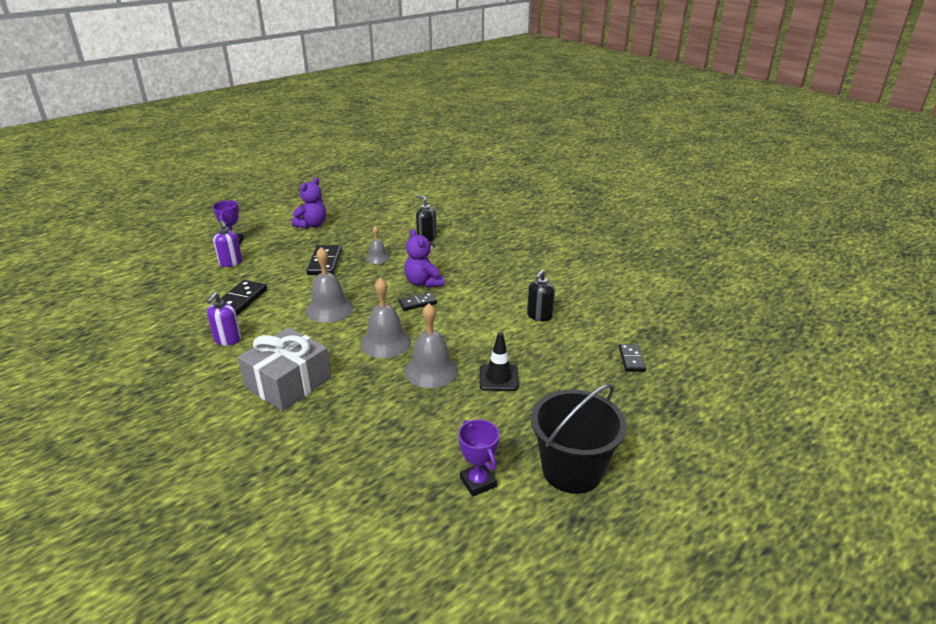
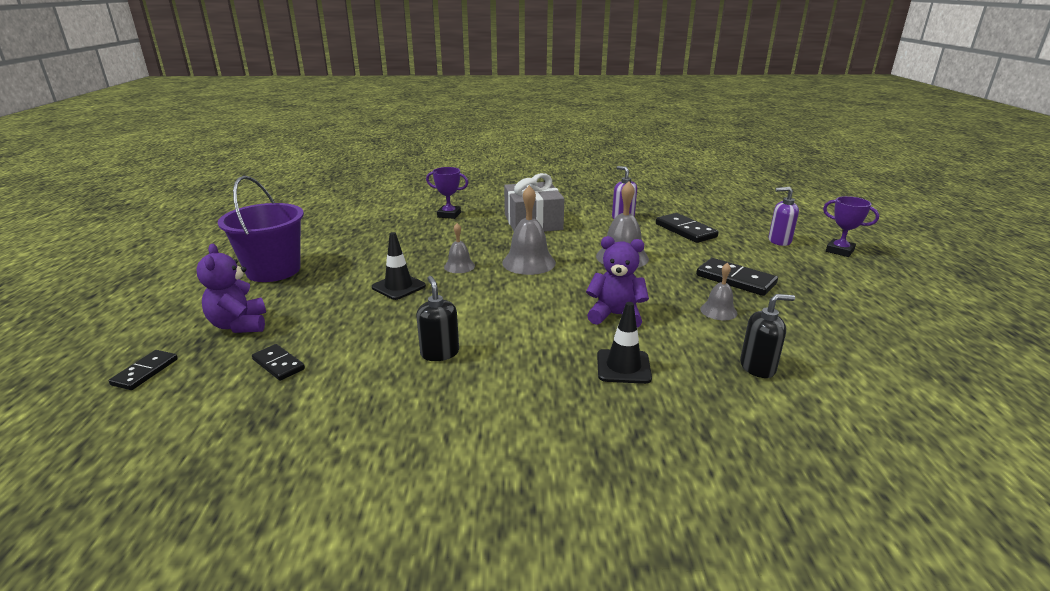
camera: 130 degrees right, 5 degrees down
purple teddy bear [292,177,326,229] -> purple teddy bear moved to [196,244,266,333]
black domino [398,292,437,311] -> black domino moved to [109,350,178,390]
grey bell [405,303,458,388] -> grey bell [444,223,475,273], size x0.57
purple trophy [458,419,500,497] -> purple trophy moved to [426,167,468,219]
black bucket [531,384,627,494] -> purple bucket [218,176,304,282]
none -> black traffic cone [597,302,652,384]

